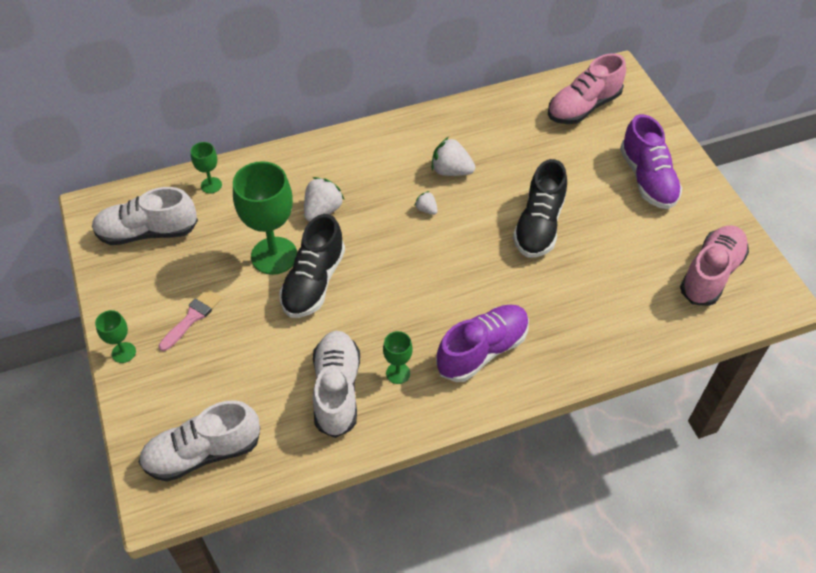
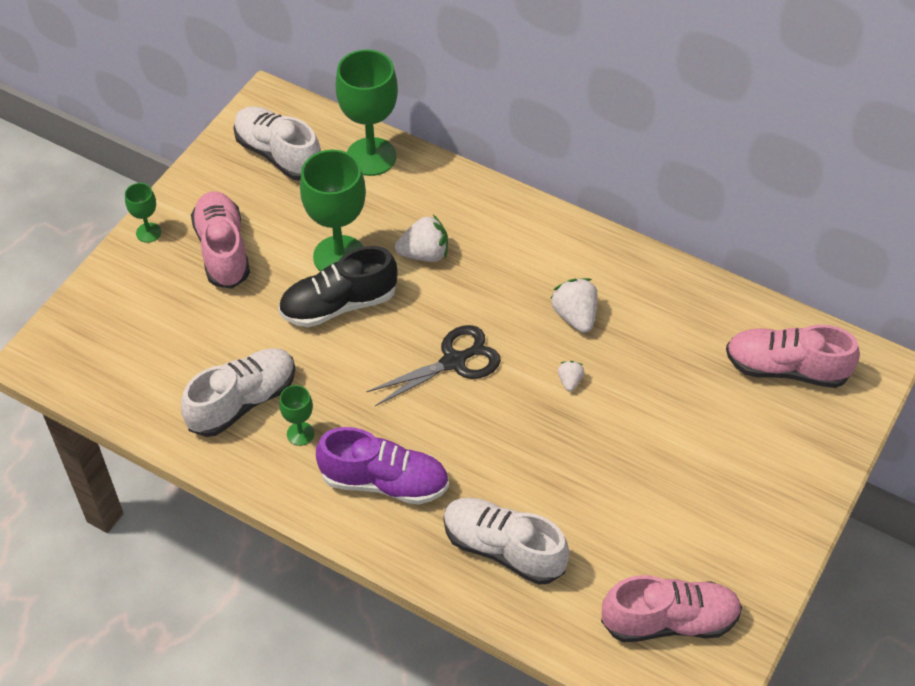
camera: 50 degrees right, 0 degrees up
white shoe [139,400,260,482] -> white shoe moved to [444,498,570,585]
pink brush [159,289,222,351] -> pink shoe [191,191,250,289]
green goblet [191,142,222,193] -> green goblet [336,49,398,176], size x2.08
white strawberry [415,191,438,215] -> white strawberry moved to [558,361,584,391]
black shoe [513,159,567,258] -> none
purple shoe [620,114,683,209] -> none
none -> black scissors [366,325,501,406]

